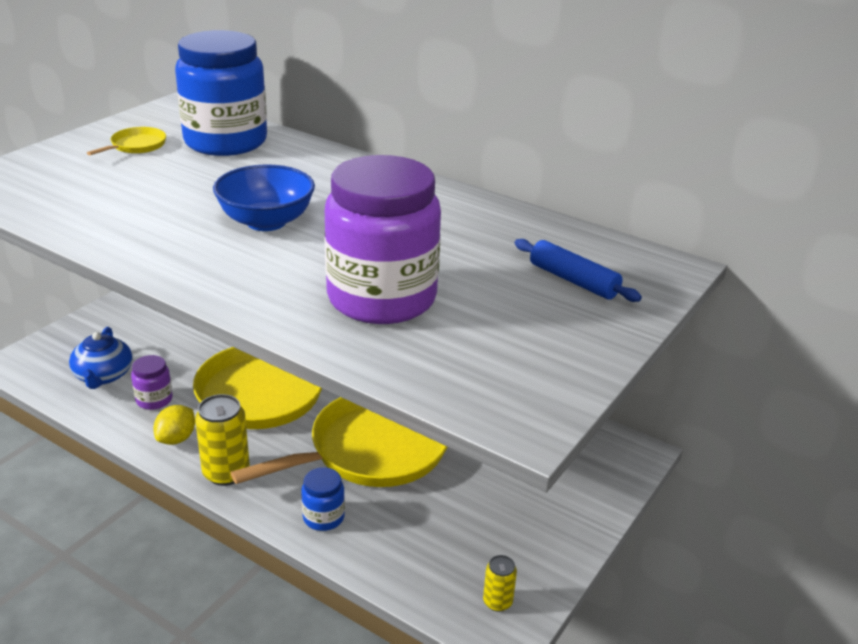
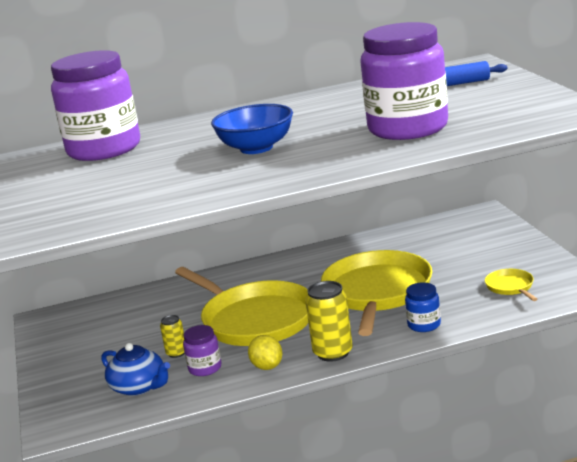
camera: 45 degrees left, 10 degrees down
yellow pan [87,127,166,155] -> yellow pan moved to [485,269,537,301]
blue jar [175,30,267,156] -> purple jar [51,50,140,161]
yellow can [483,555,517,612] -> yellow can moved to [160,315,185,358]

